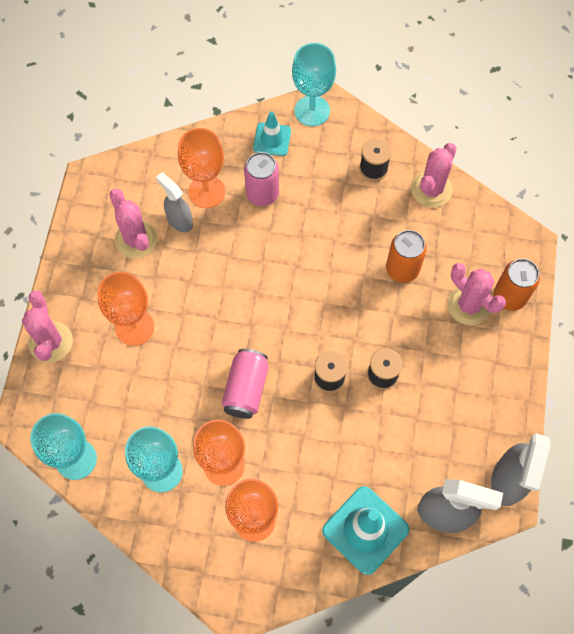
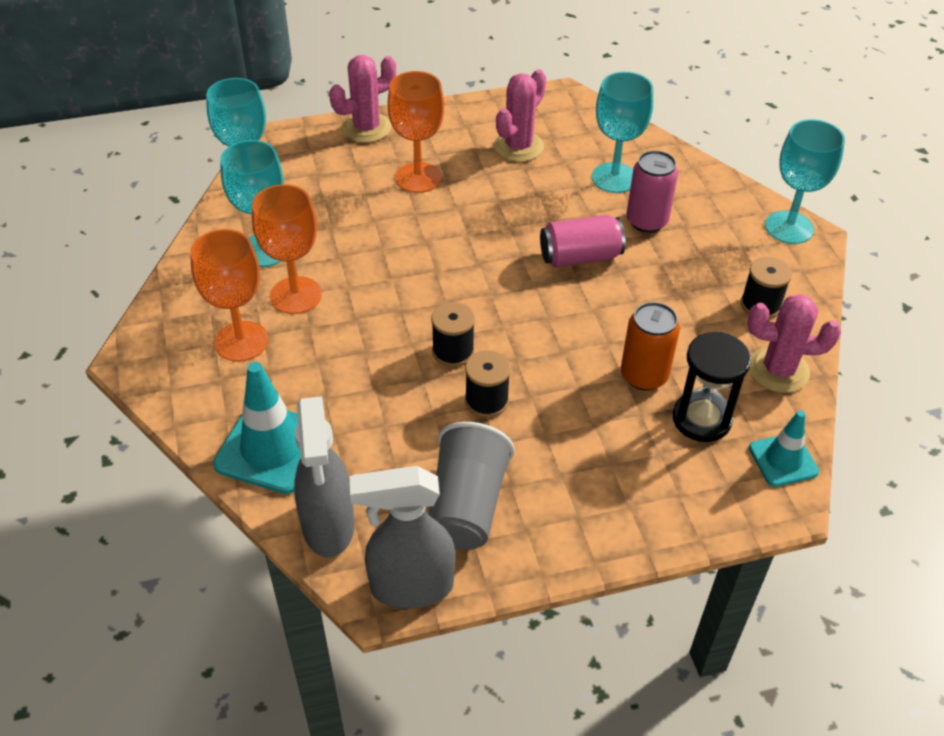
camera: 65 degrees right, 20 degrees down
grey spray bottle [156,173,193,232] -> none
orange goblet [178,128,225,208] -> turquoise goblet [592,72,653,193]
pink can [222,349,268,419] -> pink can moved to [540,215,625,267]
turquoise traffic cone [253,112,291,156] -> turquoise traffic cone moved to [749,410,819,487]
pink cactus [447,263,506,325] -> none
orange can [494,259,540,311] -> none
none -> grey cup [428,422,515,550]
none -> black hourglass [673,332,751,442]

